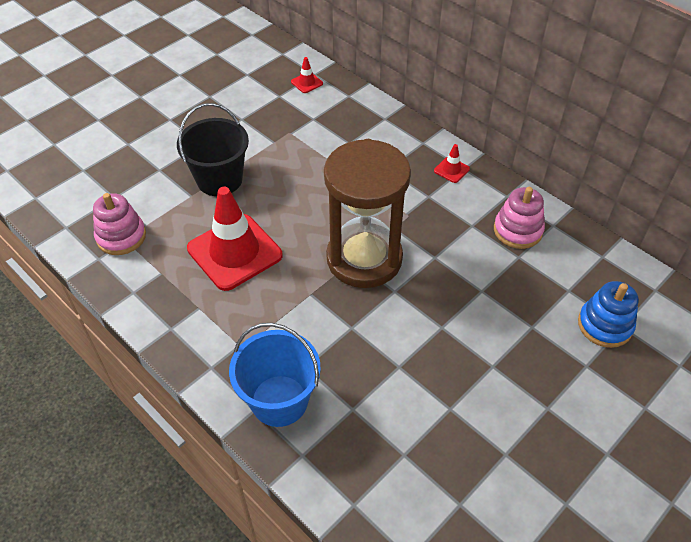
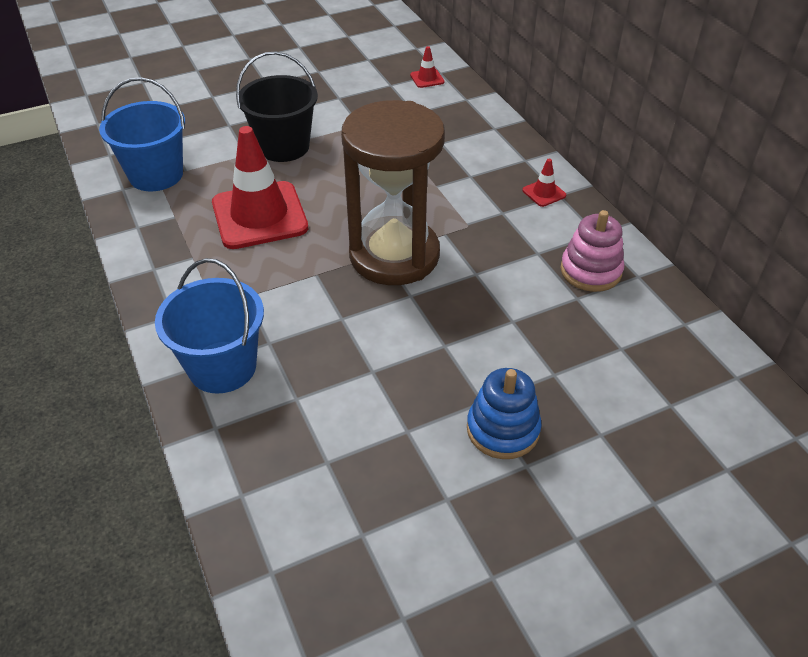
camera: 20 degrees right, 5 degrees down
pink stacking toy [93,193,146,255] -> blue bucket [99,77,185,191]
blue stacking toy [578,281,639,348] -> blue stacking toy moved to [467,368,542,459]

